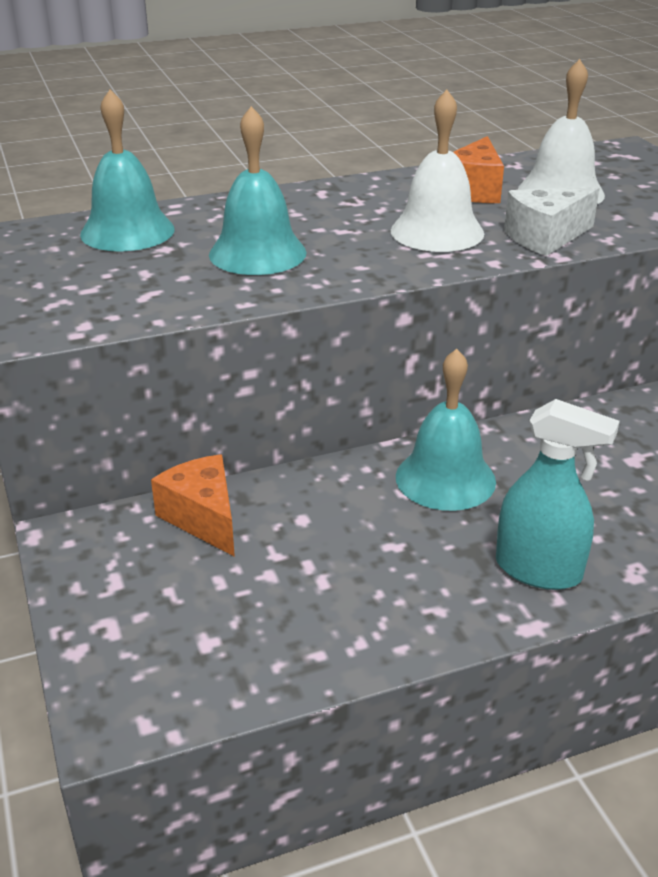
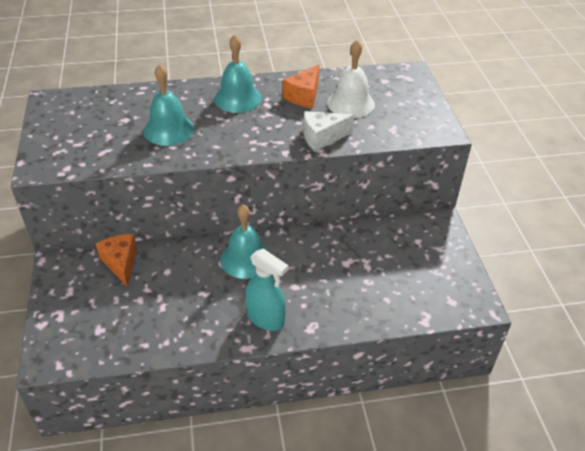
camera: 10 degrees right, 10 degrees up
turquoise bell [80,90,175,252] -> turquoise bell moved to [214,35,262,113]
white bell [391,90,484,252] -> none

